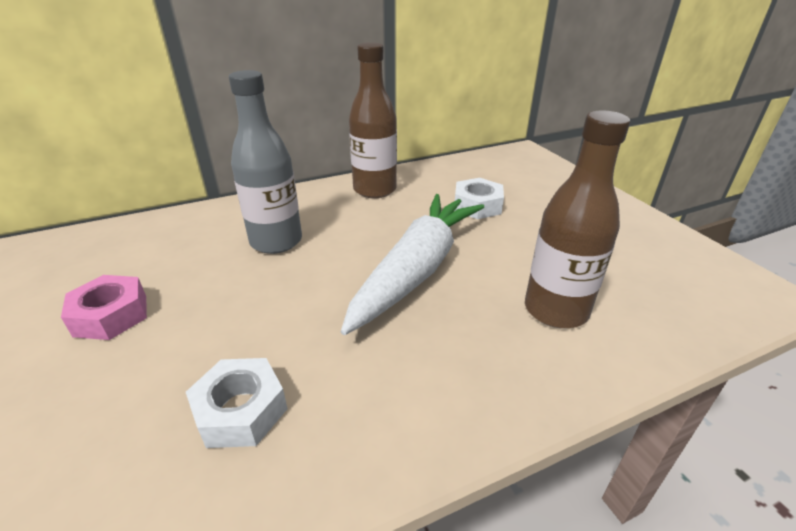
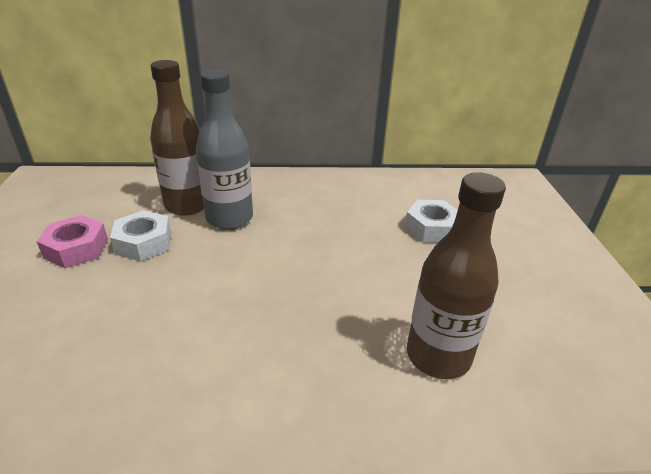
camera: 20 degrees right, 0 degrees up
white nut [186,358,288,448] -> white nut moved to [110,210,171,261]
white carrot [341,194,484,335] -> none
brown bottle [349,42,397,198] -> brown bottle moved to [150,60,204,216]

